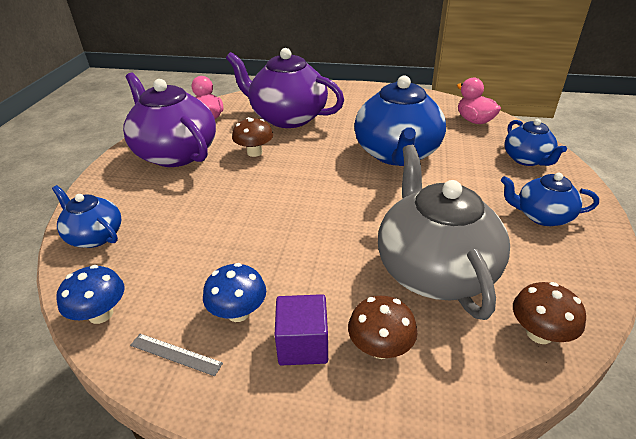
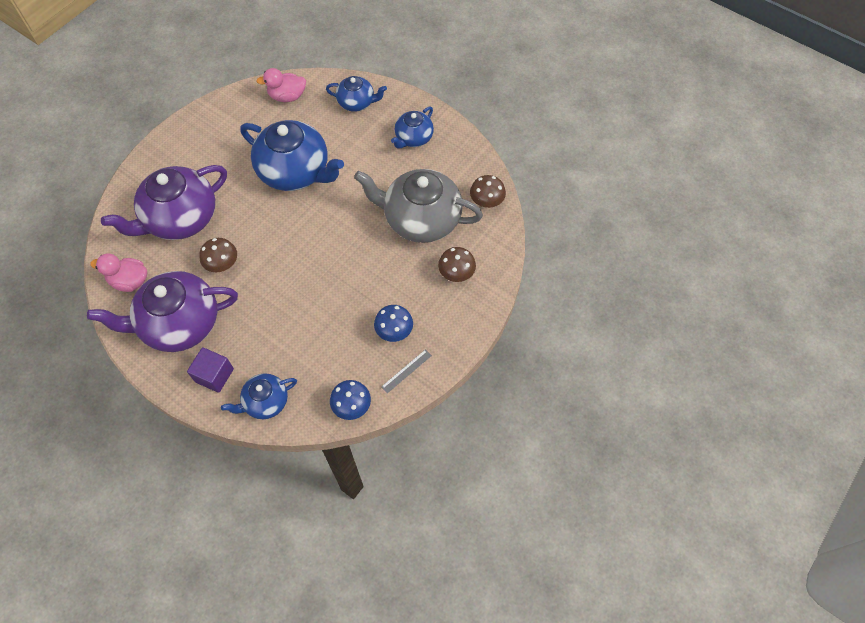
camera: 65 degrees left, 25 degrees up
purple cube [275,294,328,366] -> purple cube moved to [187,347,234,393]

